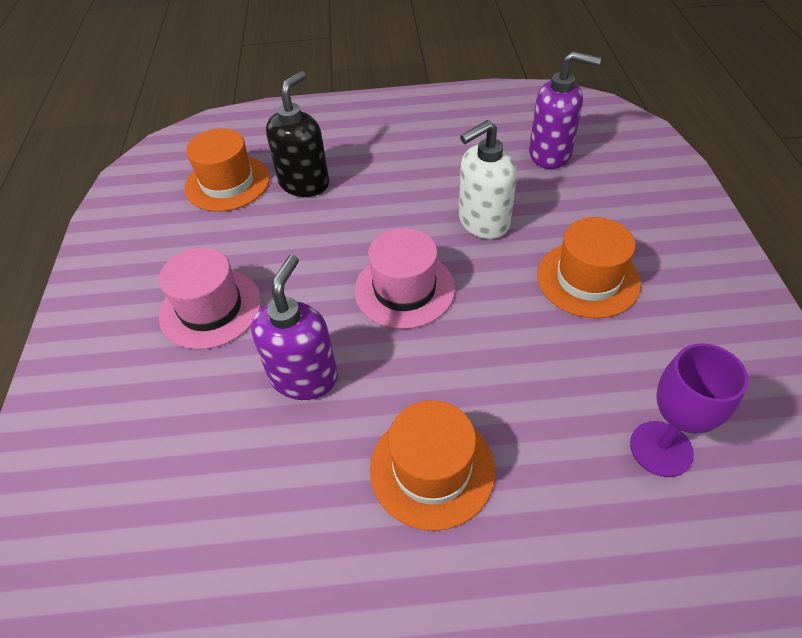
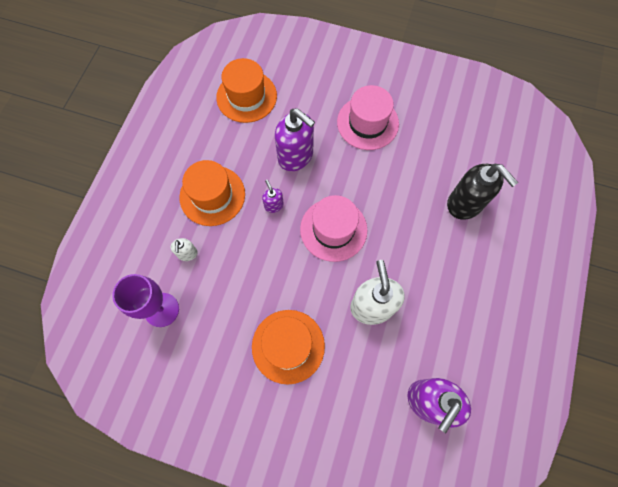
camera: 110 degrees right, 20 degrees up
orange hat [185,128,270,212] -> orange hat moved to [216,58,277,123]
none -> white soap dispenser [171,238,198,261]
none -> purple soap dispenser [262,180,284,213]

